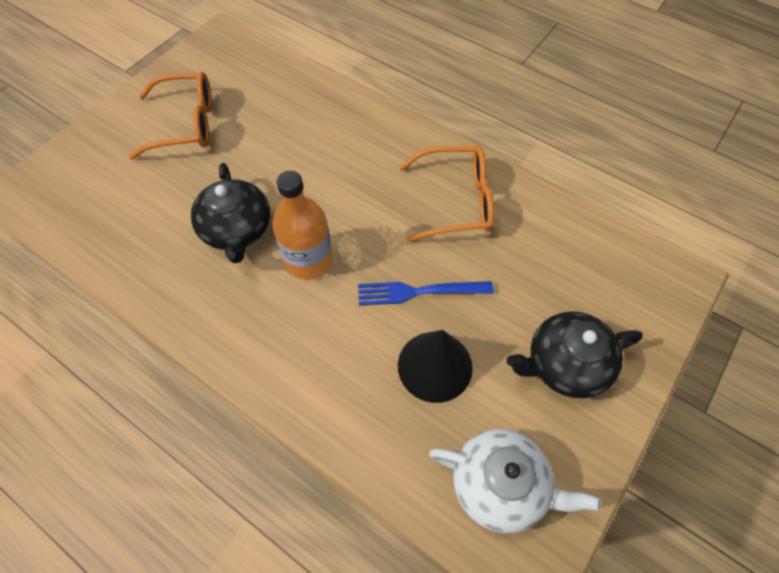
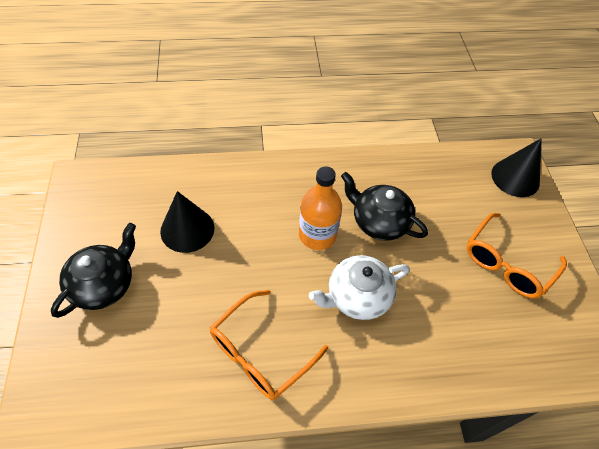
camera: 135 degrees right, 5 degrees down
blue fork [358,281,494,305] -> none
white teapot [429,429,601,533] -> white teapot moved to [309,255,410,320]
none -> black cone [491,138,542,197]

